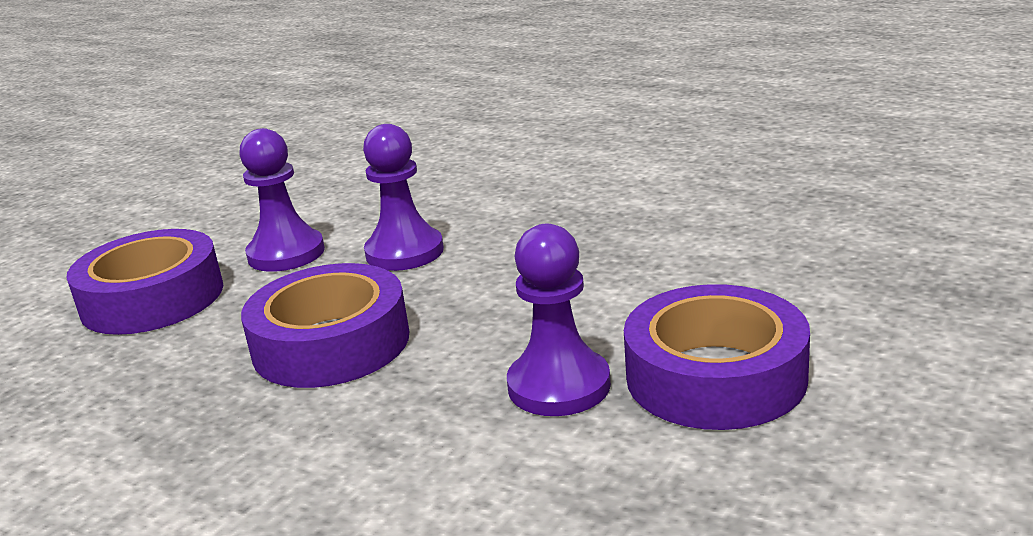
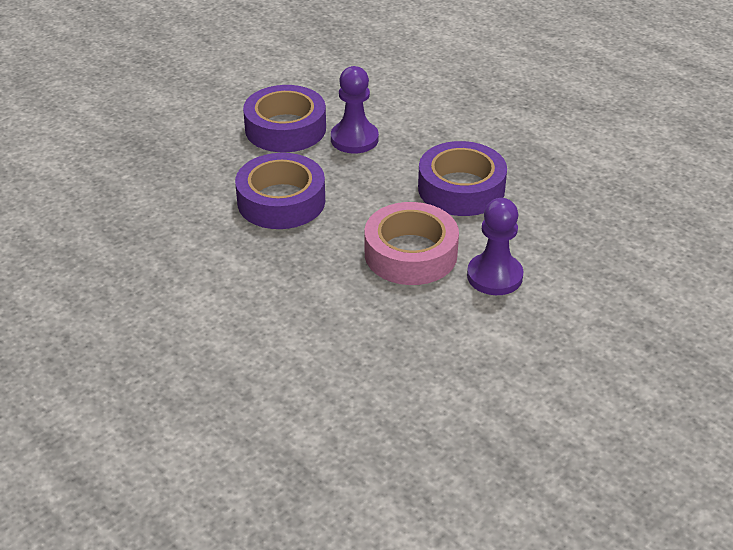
camera: 170 degrees left, 15 degrees up
purple tape [66,229,223,335] -> purple tape moved to [235,153,325,229]
purple pawn [363,124,444,271] -> pink tape [365,202,459,285]

